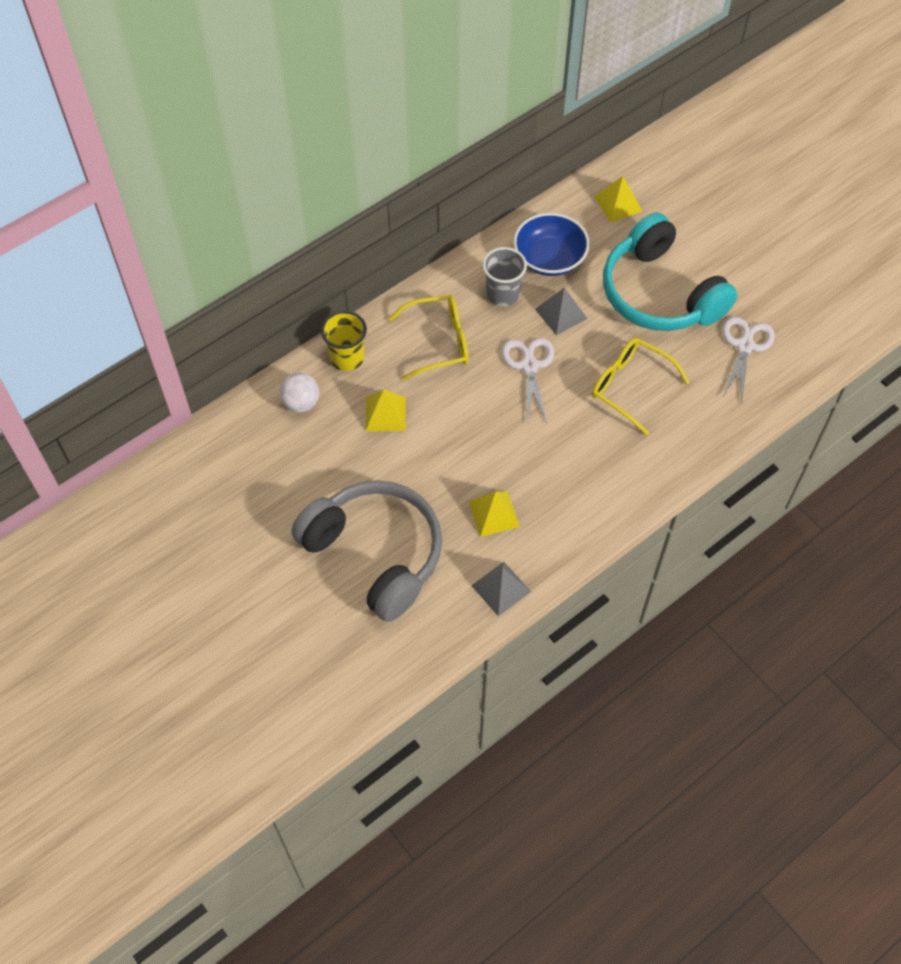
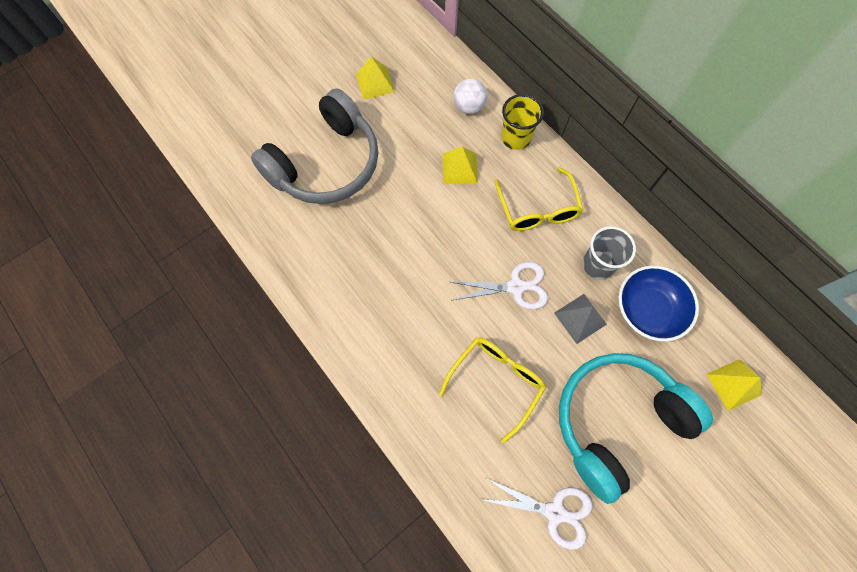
camera: 90 degrees right, 10 degrees up
yellow pyramid [469,492,520,537] -> yellow pyramid moved to [356,56,395,100]
grey pyramid [471,562,531,616] -> none

